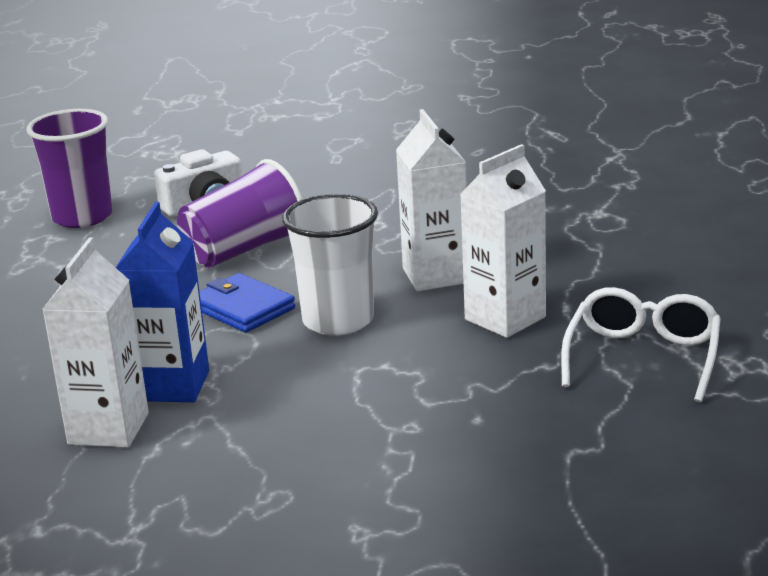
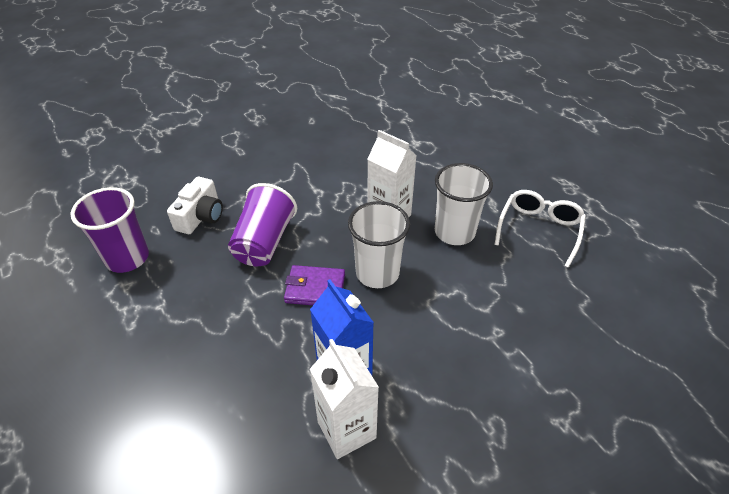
camera: 40 degrees left, 20 degrees up
blue wallet [199,273,295,333] -> purple wallet [284,265,345,305]
white carton [460,144,546,338] -> white cup [435,163,493,245]
white glasses [561,287,721,402] -> white glasses turned 45 degrees clockwise [494,190,586,268]

